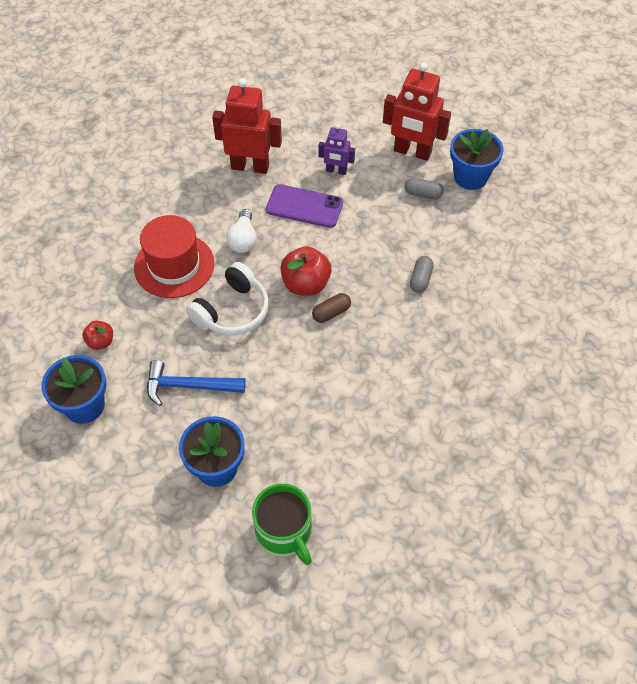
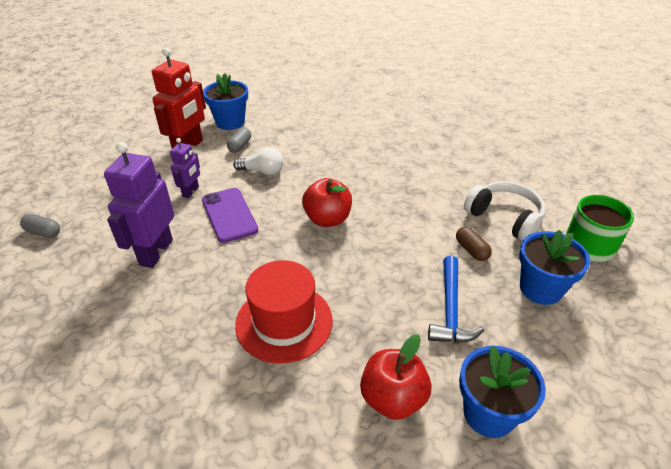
camera: 85 degrees left, 15 degrees down
red apple [82,321,113,350] -> red apple [360,334,432,420], size x1.75
white headphones [186,262,269,335] -> white headphones moved to [464,182,546,242]
red robot [212,78,282,174] -> purple robot [104,142,174,268]
white light bulb [226,209,257,253] -> white light bulb moved to [233,147,284,175]
purple phone [266,184,343,228] -> purple phone turned 45 degrees counterclockwise [202,188,258,243]
brown capsule [312,293,351,323] -> brown capsule moved to [456,227,492,261]
grey capsule [410,256,434,293] -> grey capsule moved to [20,214,60,238]

